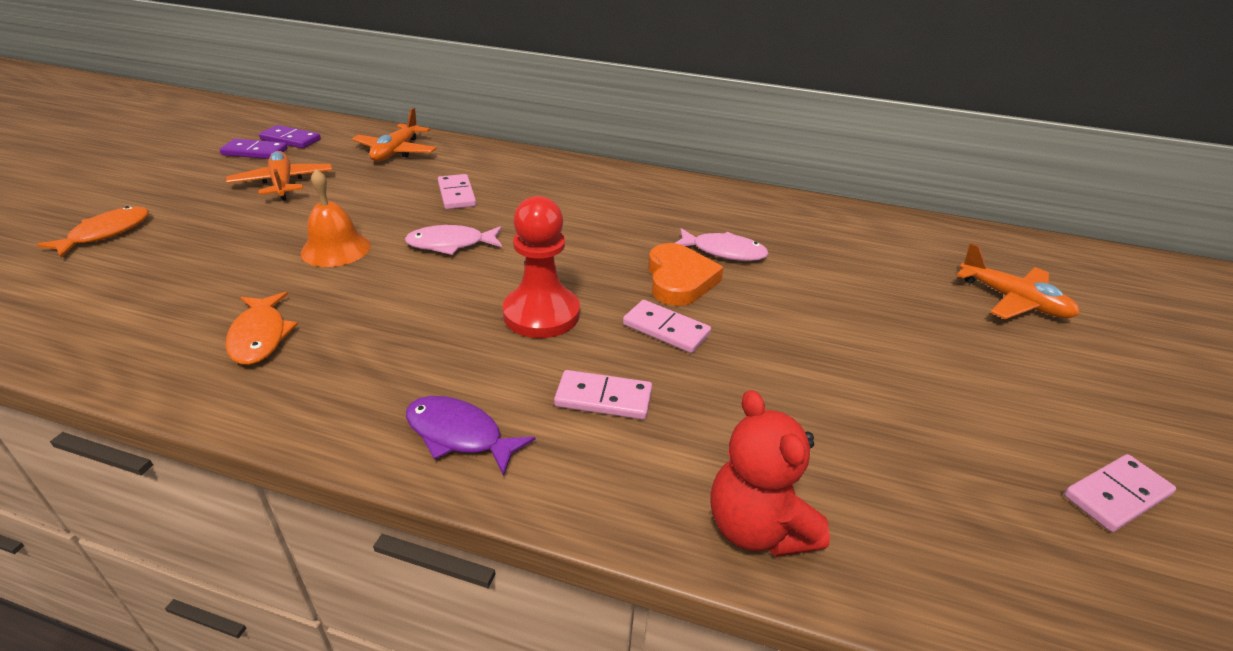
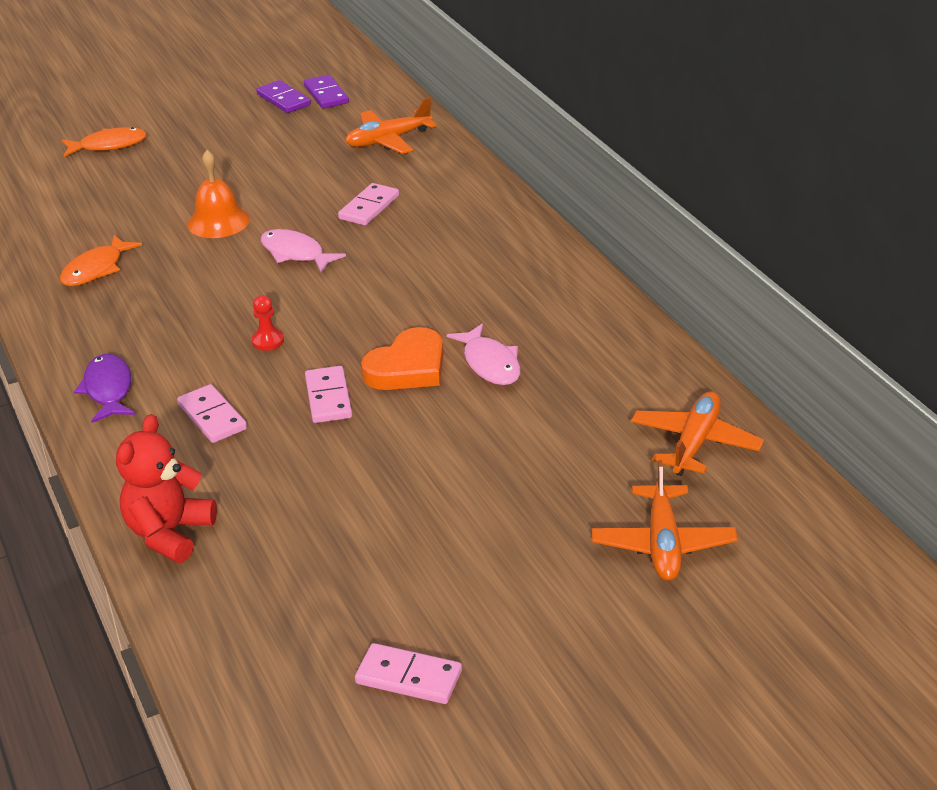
camera: 50 degrees right, 0 degrees up
orange plane [226,151,332,201] -> orange plane moved to [631,391,764,476]
red pawn [503,196,580,338] -> red pawn [251,295,284,351], size x0.44

